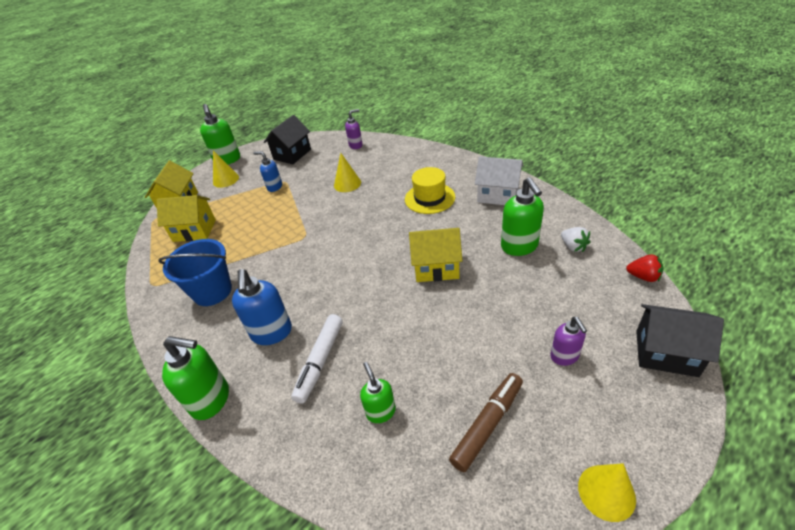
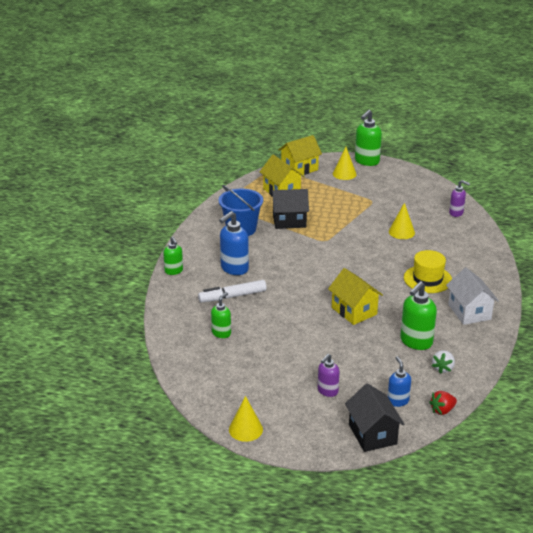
camera: 50 degrees right, 10 degrees down
green soap dispenser [162,336,229,420] -> green soap dispenser [163,237,183,275], size x0.61
blue soap dispenser [253,151,282,192] -> blue soap dispenser moved to [388,356,411,407]
black house [264,115,311,164] -> black house moved to [271,189,309,229]
brown marker [449,373,523,472] -> none
red strawberry [626,254,664,282] -> red strawberry turned 75 degrees clockwise [429,391,457,415]

